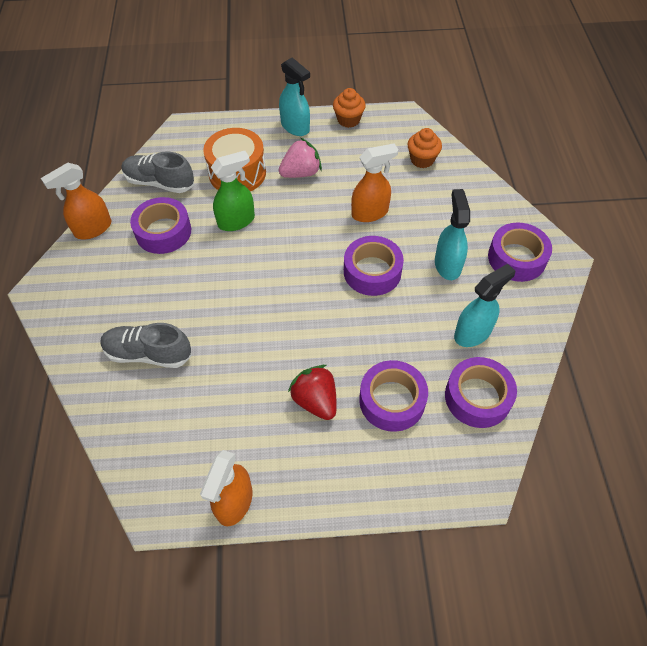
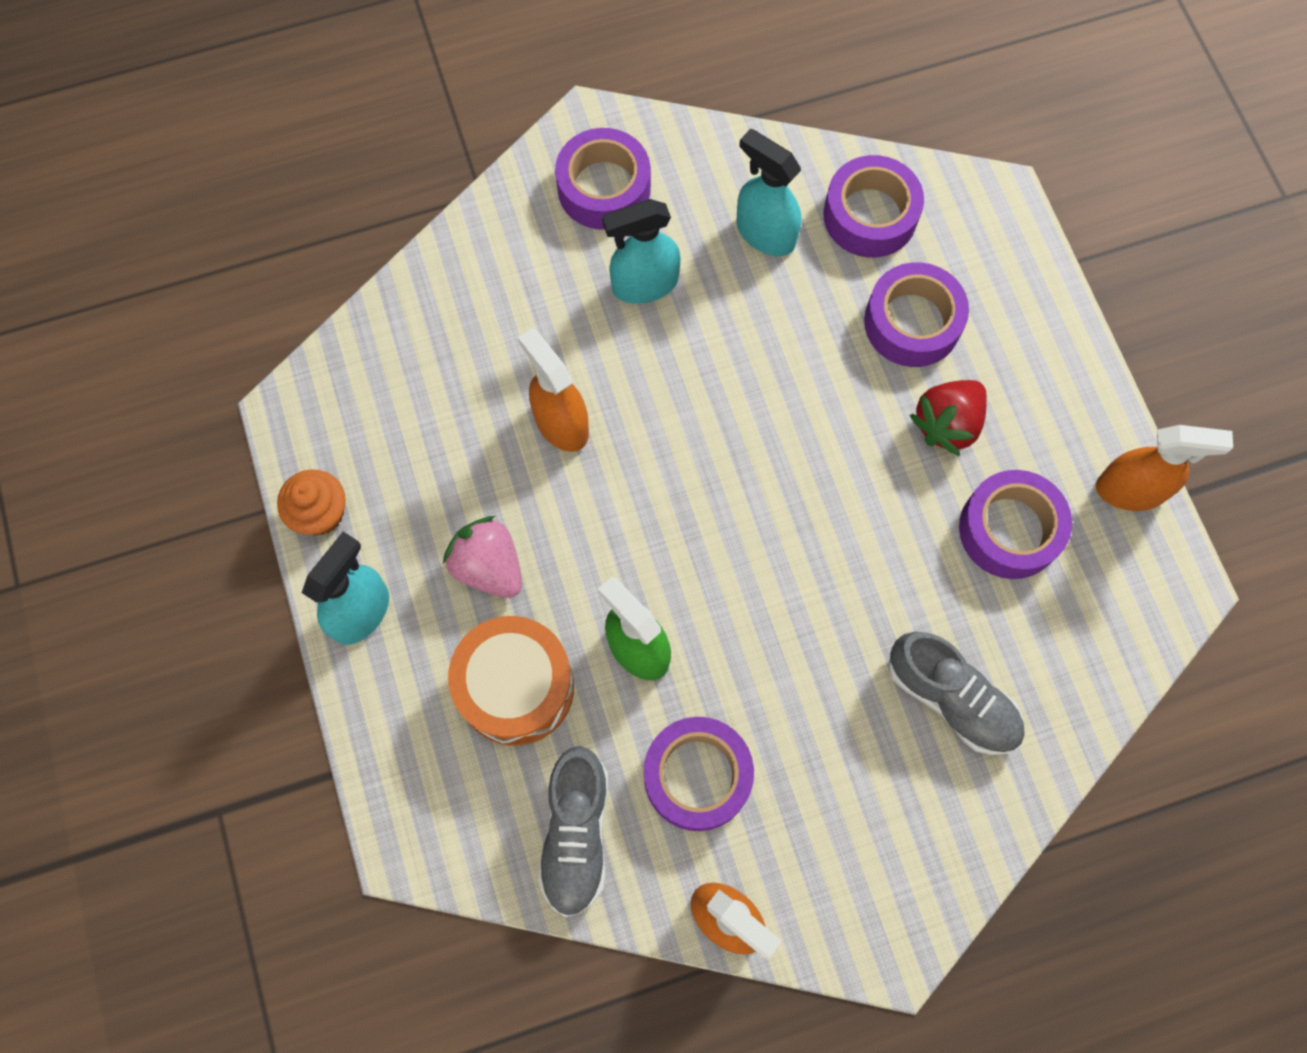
camera: 105 degrees left, 15 degrees up
grey shoe [101,323,192,368] -> grey shoe turned 45 degrees counterclockwise [888,632,1025,755]
purple tape [344,236,404,296] -> purple tape moved to [959,470,1072,579]
orange cupcake [407,128,442,168] -> none

